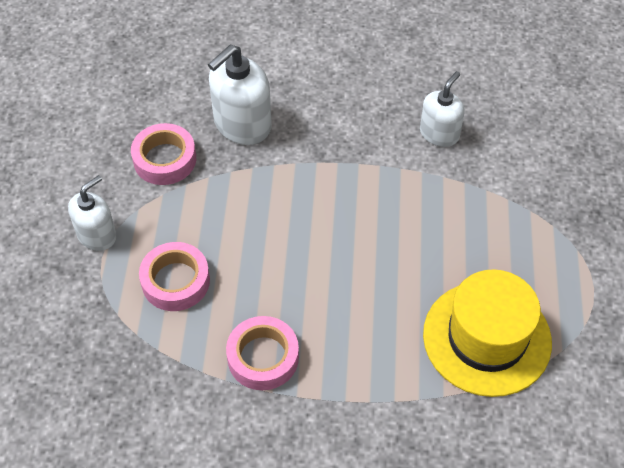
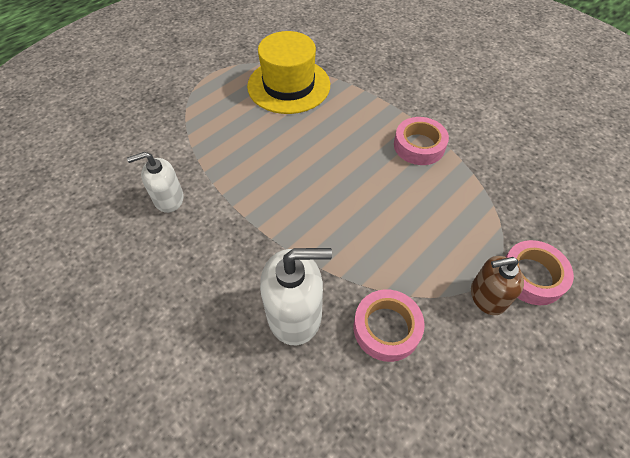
camera: 140 degrees left, 0 degrees up
white soap dispenser [68,175,117,251] -> brown soap dispenser [471,256,524,315]
pink tape [139,242,210,311] -> pink tape moved to [505,240,574,305]

